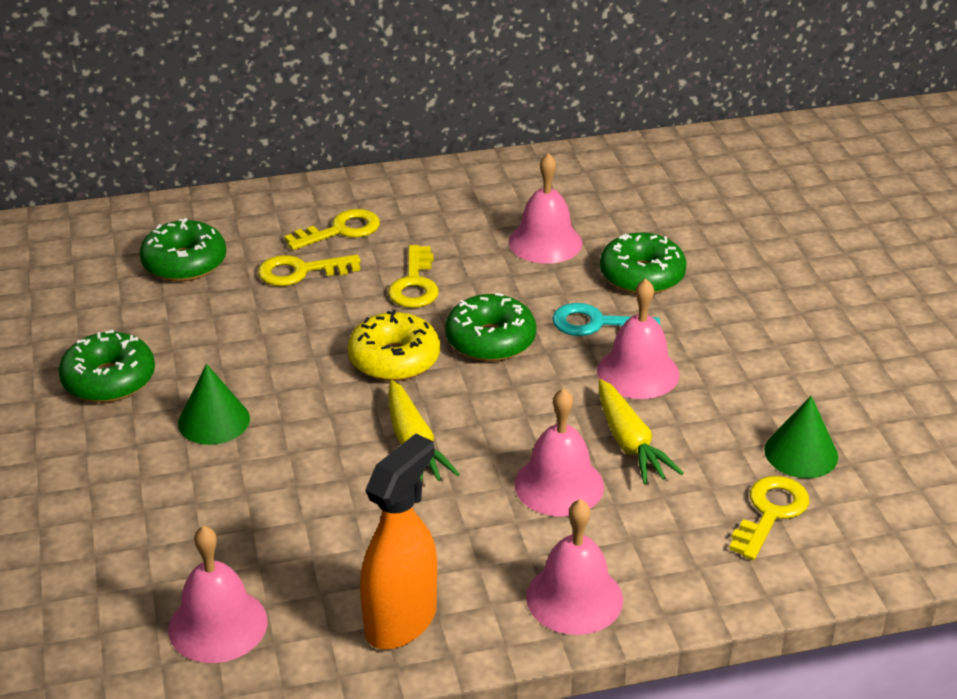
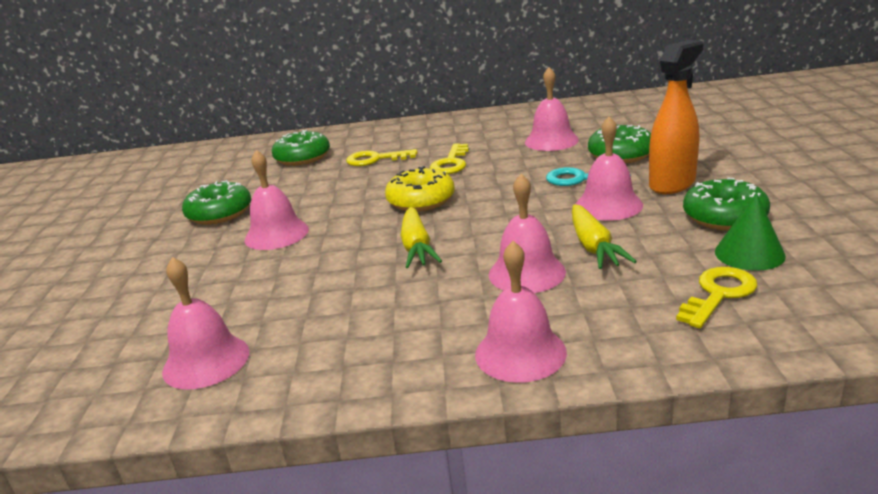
camera: 15 degrees right, 10 degrees down
green cone [178,364,250,445] -> pink bell [245,150,309,250]
yellow key [284,209,380,250] -> none
orange spray bottle [360,434,437,649] -> orange spray bottle moved to [649,40,703,194]
green donut [445,293,536,361] -> green donut moved to [683,177,770,230]

